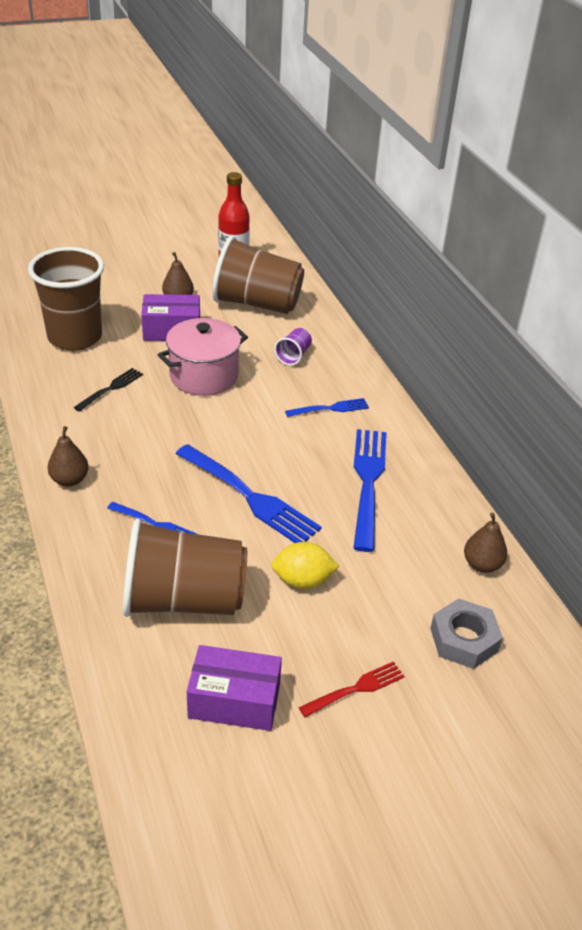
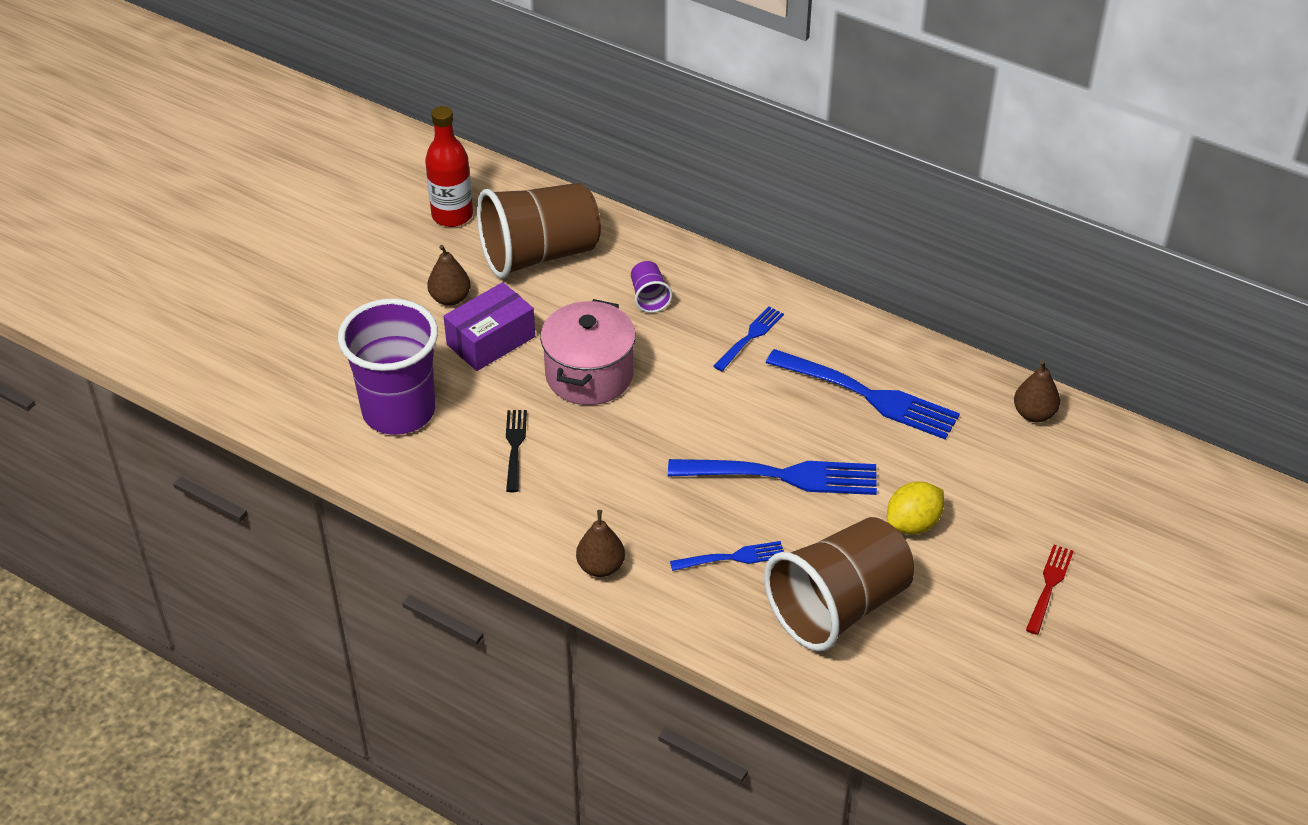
camera: 35 degrees left, 5 degrees up
brown cup [28,247,104,351] -> purple cup [338,298,438,435]
purple box [187,645,282,731] -> none
blue fork [354,429,386,552] -> blue fork turned 150 degrees clockwise [766,349,960,440]
grey nut [431,598,503,669] -> none

